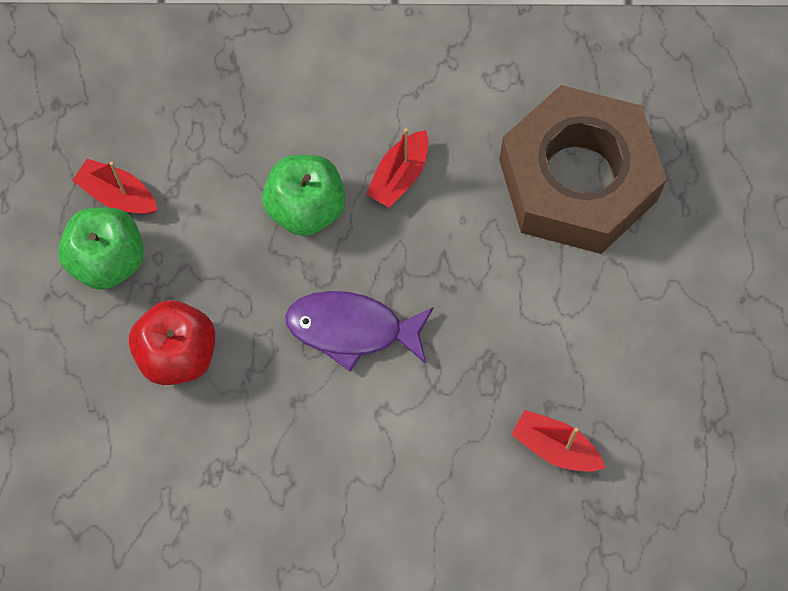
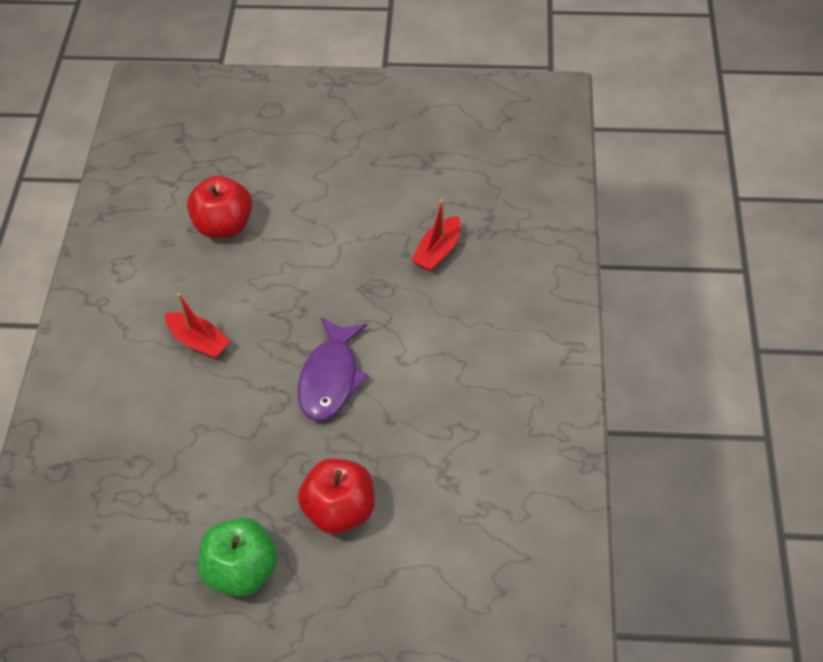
camera: 85 degrees left, 15 degrees down
red boat [72,159,158,214] -> none
green apple [262,155,346,236] -> none
brown nut [499,85,667,254] -> red apple [187,176,252,238]

